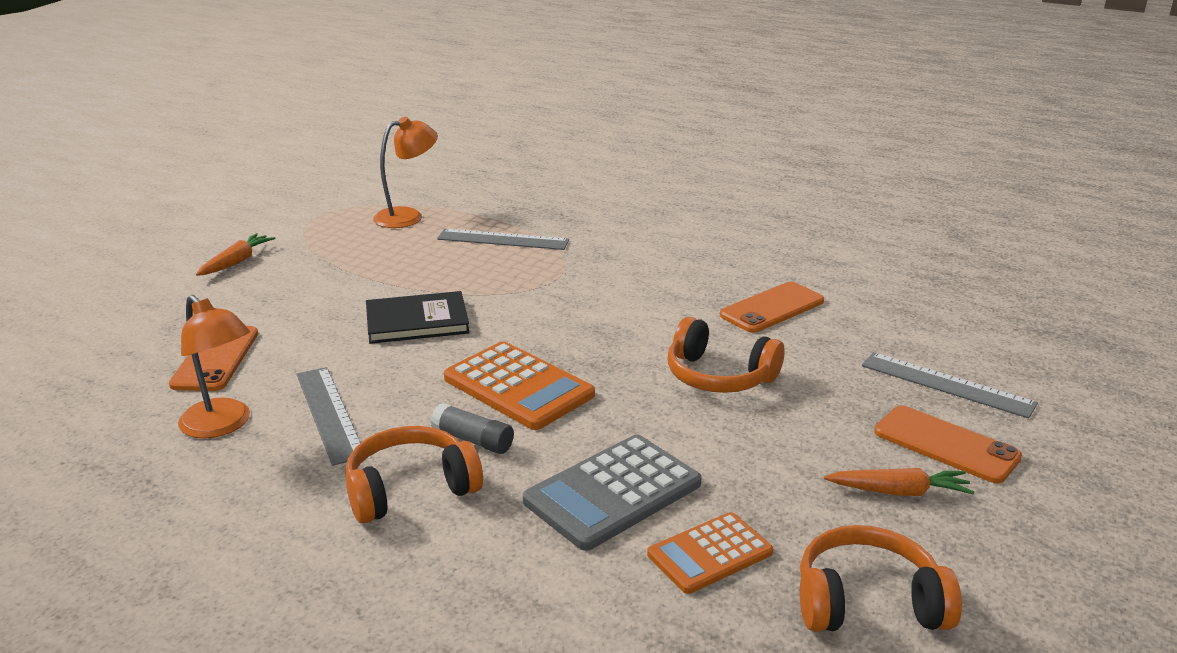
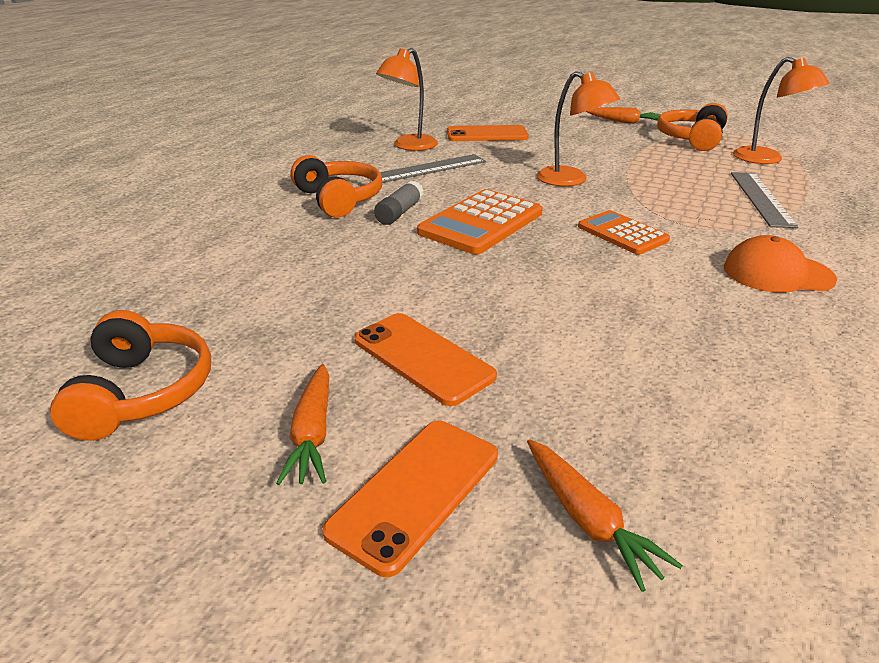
camera: 85 degrees right, 5 degrees up
black book [366,291,470,344] -> orange lamp [537,71,620,186]
grey calculator [523,434,702,551] -> none
orange calculator [647,512,773,594] -> orange calculator moved to [578,210,670,255]
orange headphones [667,317,785,393] -> orange headphones moved to [657,103,728,151]
orange phone [720,282,824,333] -> orange phone moved to [354,313,497,406]
grey ruler [862,352,1038,418] -> orange carrot [527,439,683,592]
none -> orange cap [724,235,837,293]

